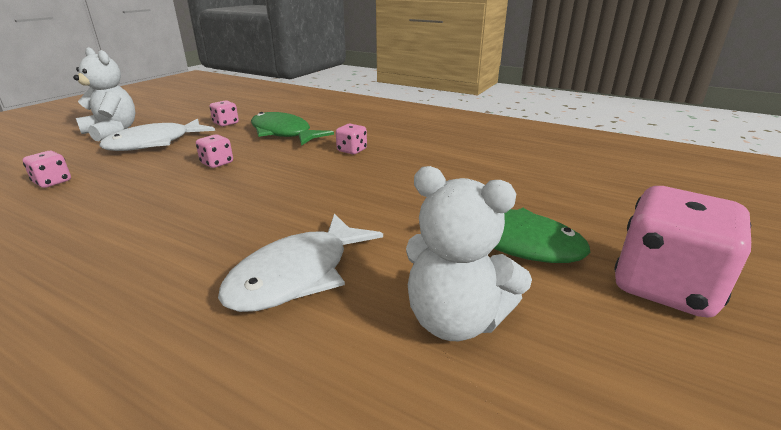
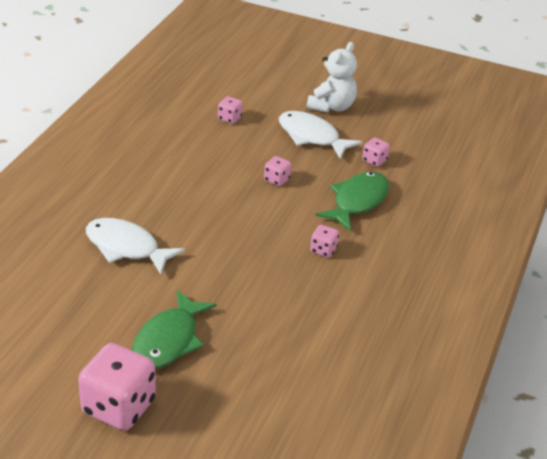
camera: 80 degrees right, 10 degrees up
white teddy bear [406,166,532,341] -> none

